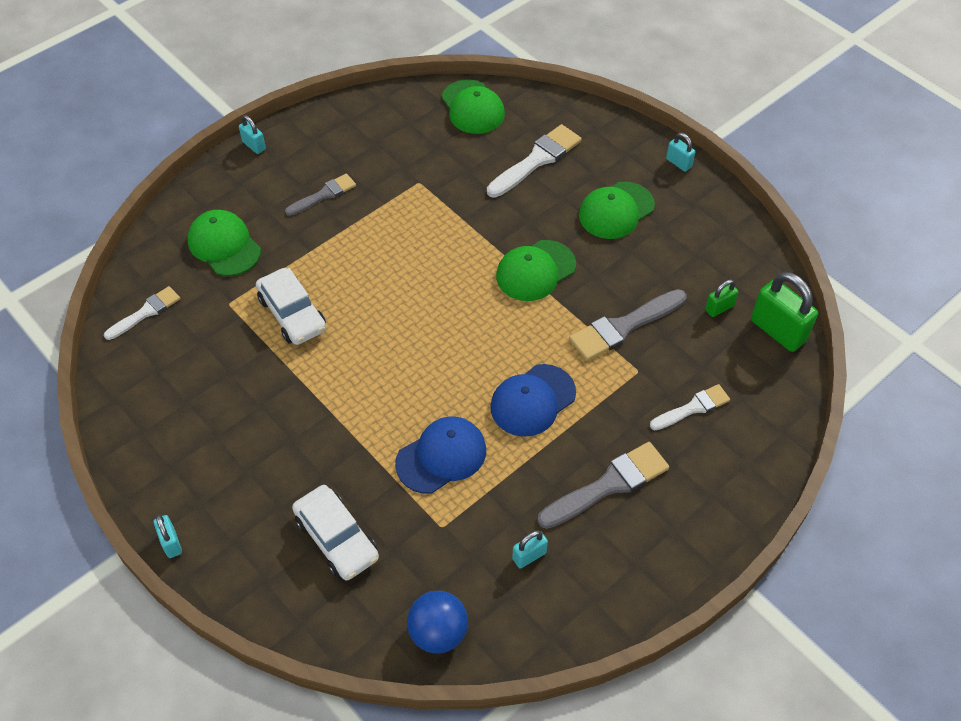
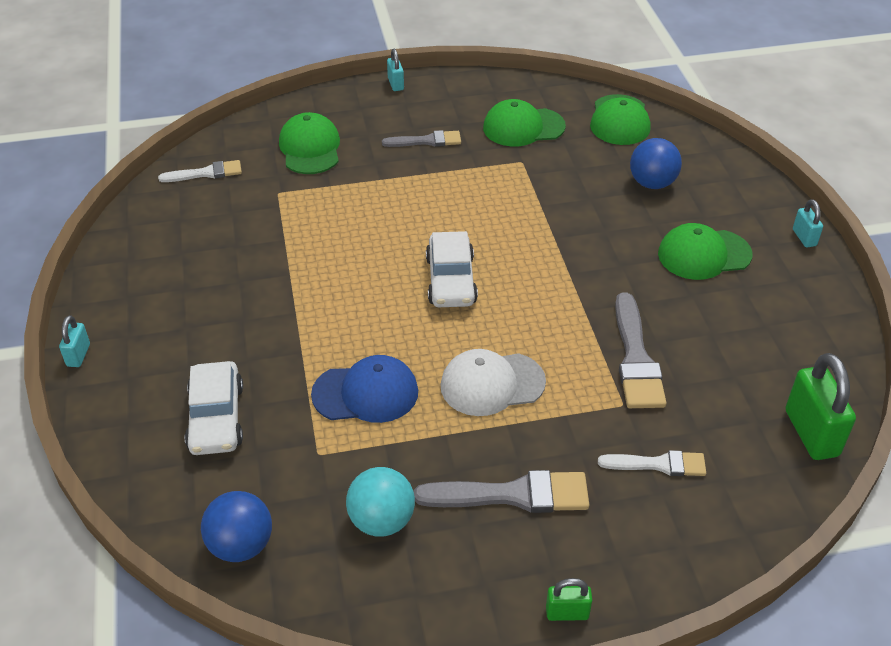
camera: 30 degrees right, 10 degrees down
white car [256,268,326,345] -> white car moved to [426,231,478,307]
white brush [487,124,582,198] -> blue ball [630,138,682,189]
blue cap [490,364,576,437] -> white cap [441,349,546,416]
green cap [496,240,576,301] -> green cap moved to [483,99,566,146]
turquoise padlock [512,530,548,569] -> turquoise ball [346,467,415,537]
grey brush [569,289,687,361] -> grey brush turned 90 degrees counterclockwise [615,293,666,408]
green padlock [705,279,739,317] -> green padlock moved to [546,578,592,621]

